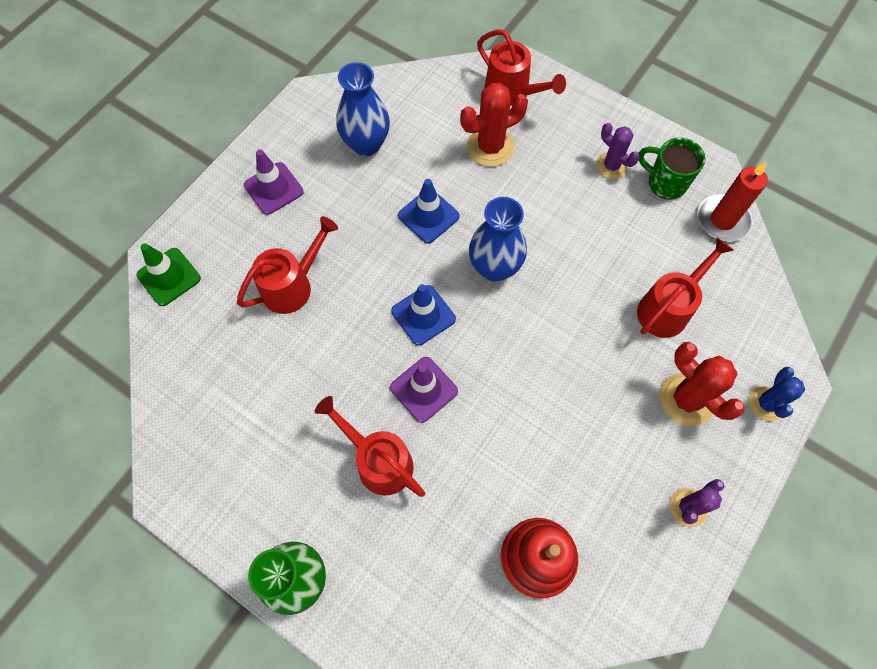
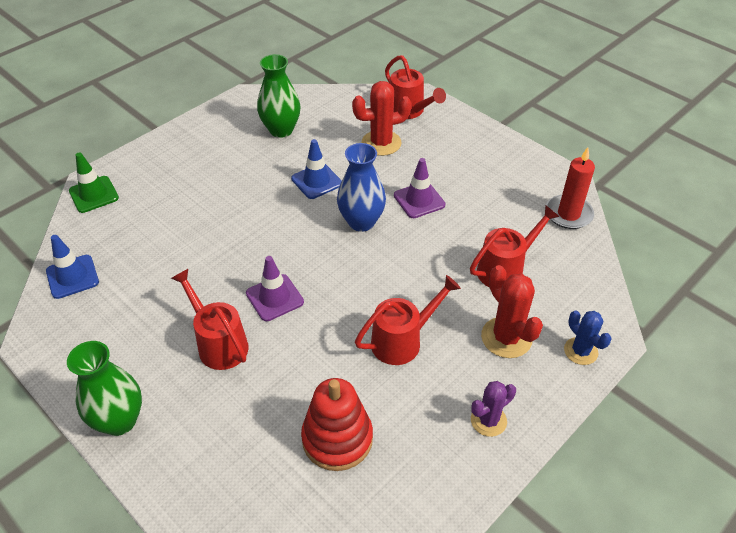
camera: 10 degrees right, 20 degrees down
red watering can [237,216,338,314] -> red watering can moved to [355,275,461,365]
purple traffic cone [244,149,304,215] -> purple traffic cone moved to [394,158,445,218]
blue vase [336,62,390,156] -> green vase [257,54,301,138]
blue traffic cone [391,284,456,346] -> blue traffic cone moved to [46,235,99,299]
purple cactus [596,123,640,179] -> none
green mug [638,138,706,200] -> none
blue cactus [749,367,805,421] -> blue cactus turned 60 degrees counterclockwise [564,310,612,365]

